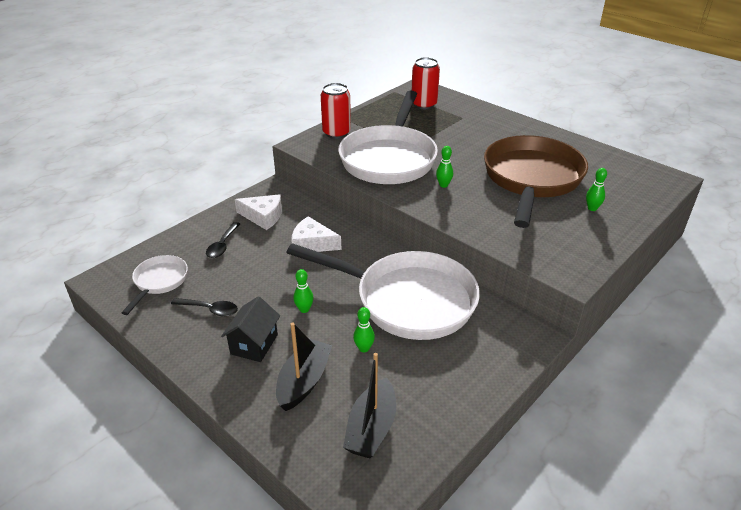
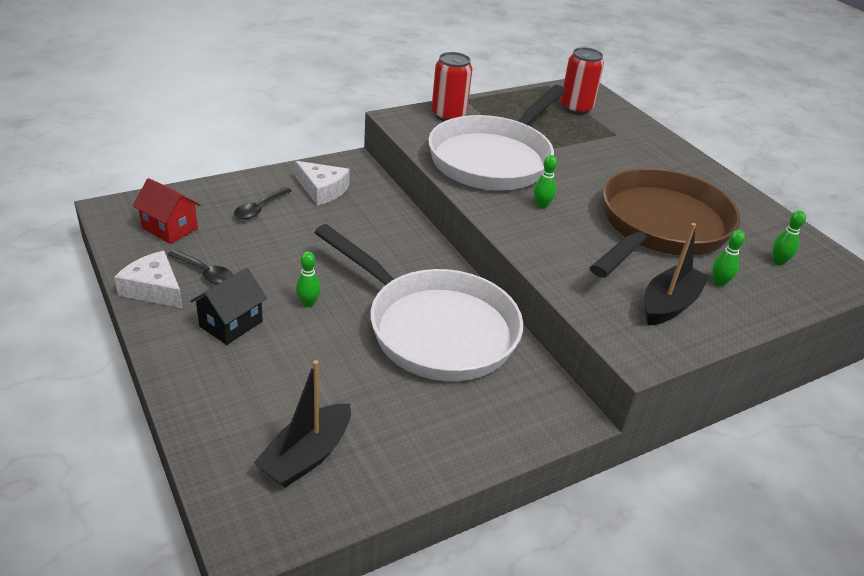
camera: 15 degrees right, 0 degrees up
white pan [122,255,188,315] -> red house [132,178,200,244]
black boat [276,322,332,411] -> black boat moved to [644,223,710,325]
white cheese [291,216,342,252] -> white cheese moved to [114,251,183,308]
green bowling pin [353,307,375,352] -> green bowling pin moved to [772,211,806,265]

